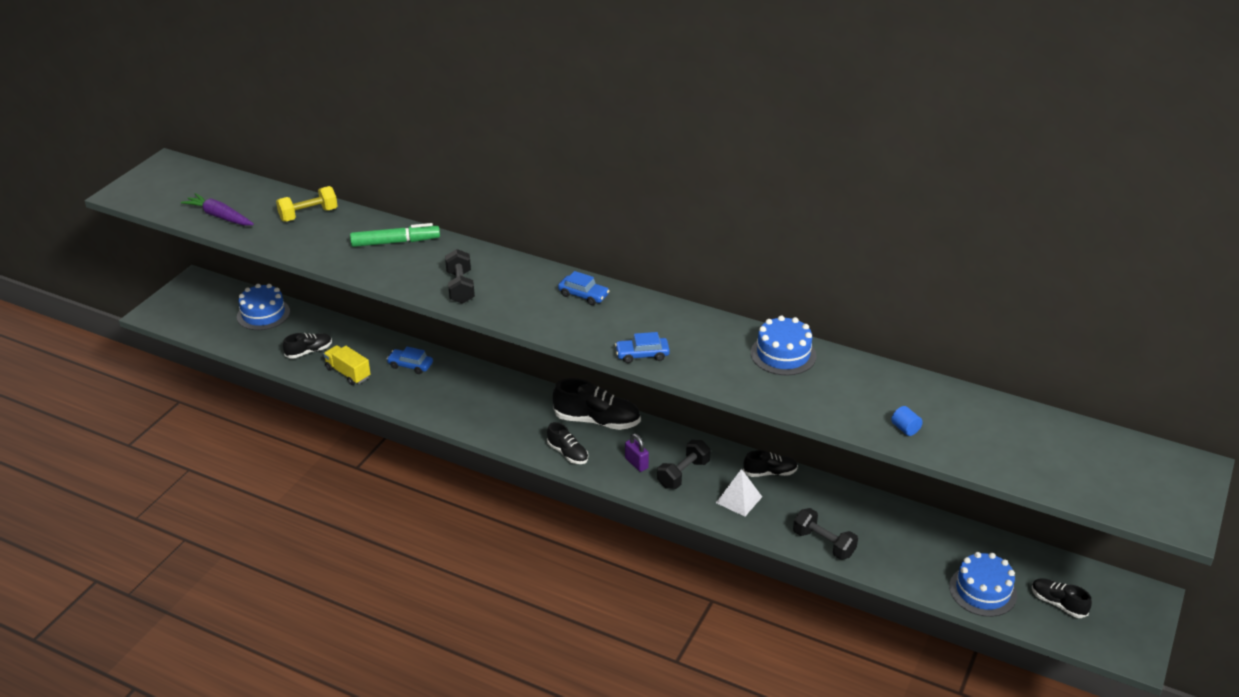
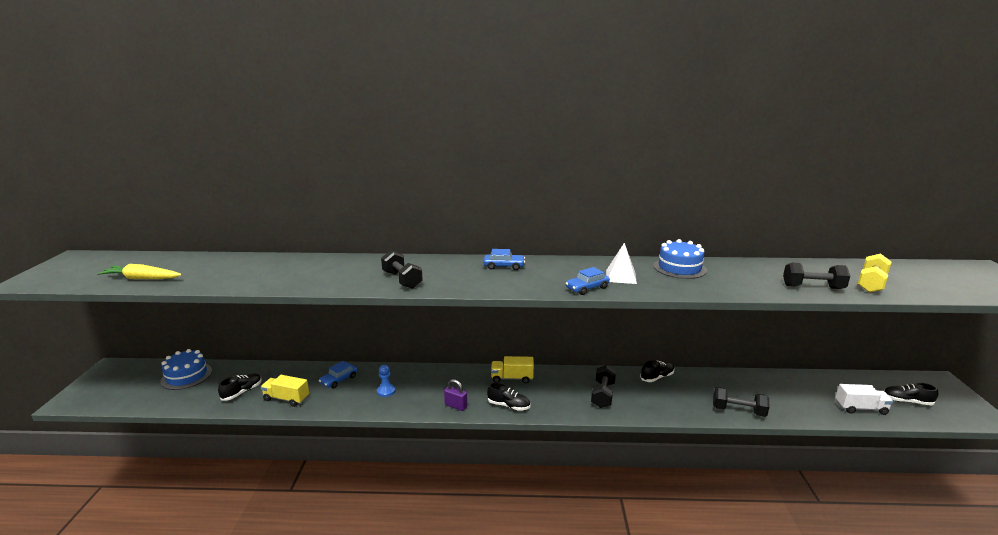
camera: 25 degrees left, 15 degrees down
purple carrot [181,193,254,226] -> yellow carrot [97,264,182,279]
yellow dumbbell [276,186,338,222] -> yellow dumbbell moved to [858,254,891,292]
green marker [350,223,440,247] -> none
blue car [387,347,433,374] -> blue car turned 45 degrees counterclockwise [319,361,358,389]
black shoe [553,378,641,430] -> yellow truck [491,356,534,383]
purple padlock [625,433,649,472] -> purple padlock moved to [444,379,467,411]
white pyramid [716,469,762,517] -> white pyramid moved to [606,243,637,284]
blue cylinder [891,406,923,436] -> black dumbbell [783,263,850,289]
blue cake [949,552,1017,617] -> white truck [835,384,893,415]
none -> blue pawn [377,365,396,397]

